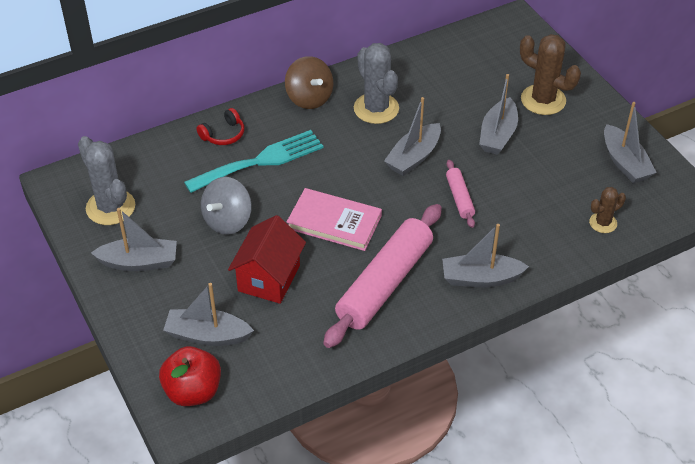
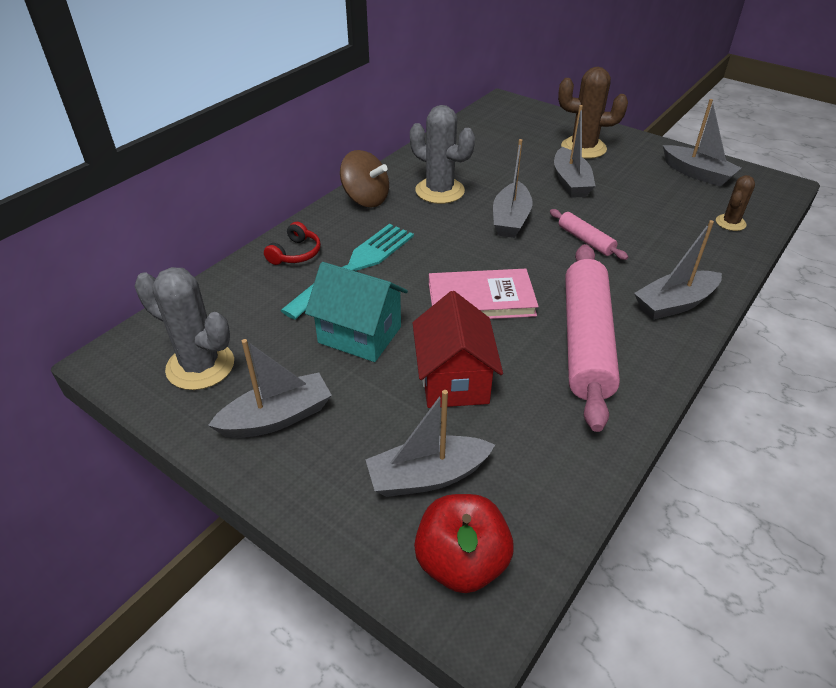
camera: 25 degrees left, 5 degrees down
grey spinning top [201,177,252,235] -> turquoise house [305,262,408,362]

